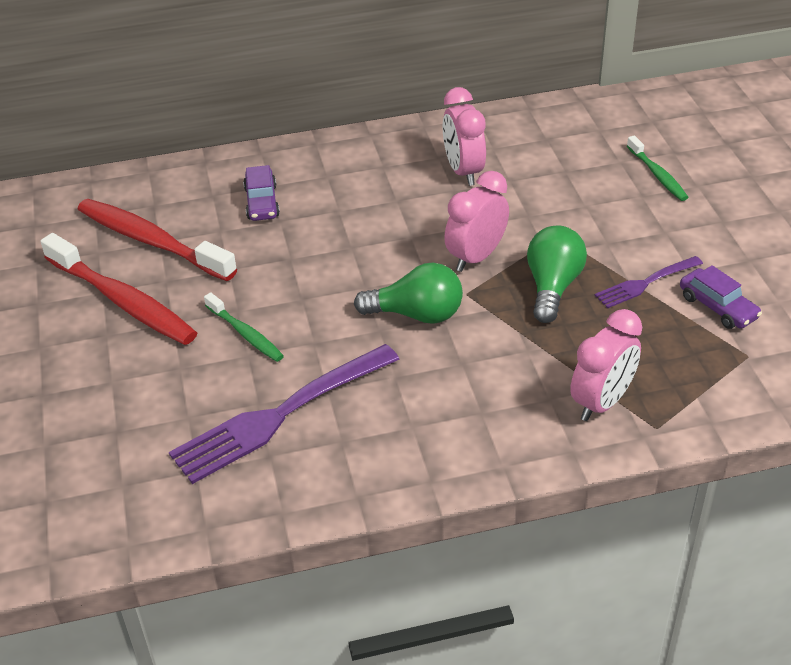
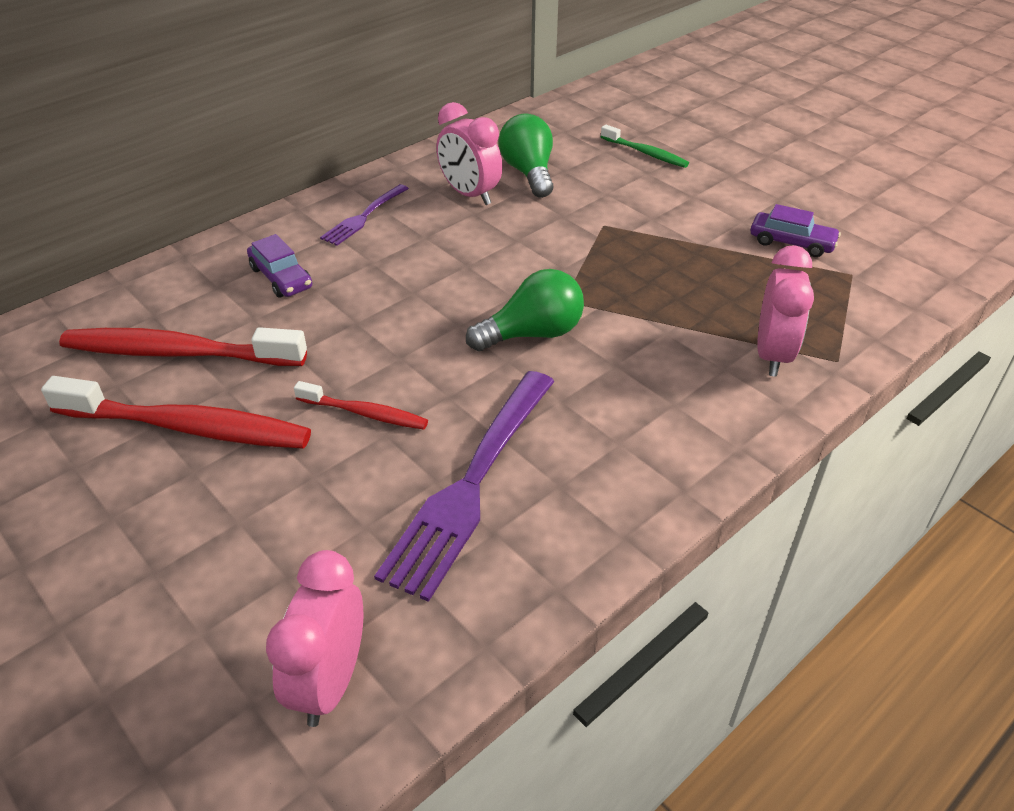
camera: 30 degrees left, 0 degrees up
green toothbrush [204,292,284,362] -> red toothbrush [294,381,428,430]
pink clock [444,171,509,272] -> pink clock moved to [266,550,363,727]
green light bulb [527,225,587,323] -> green light bulb moved to [499,114,553,198]
purple fork [595,256,703,308] -> purple fork moved to [320,184,409,246]

